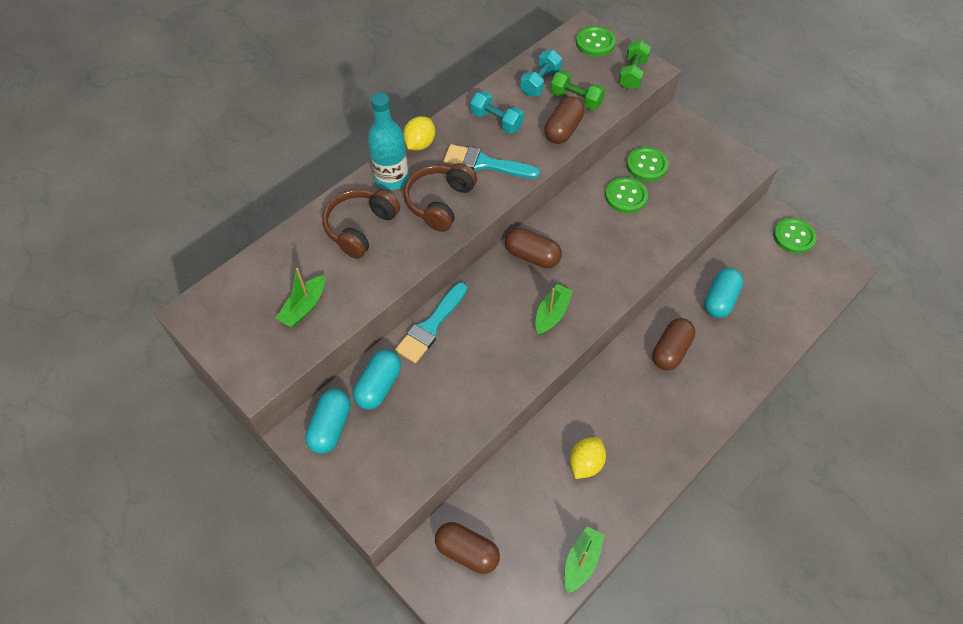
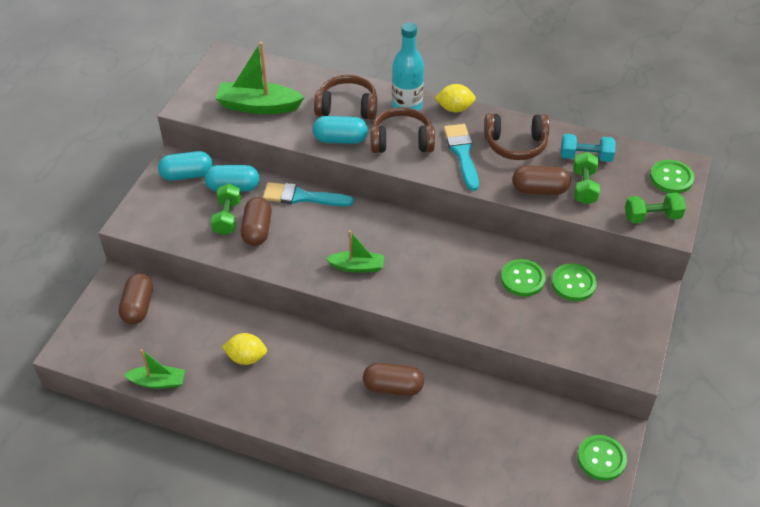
camera: 65 degrees right, 10 degrees down
green boat [276,268,325,327] -> green boat [215,42,305,114], size x1.65
turquoise dumbbell [470,91,524,134] -> brown headphones [484,113,550,160]
brown capsule [505,228,562,268] -> brown capsule moved to [241,197,272,246]
turquoise capsule [704,268,743,318] -> turquoise capsule moved to [313,116,368,144]
none -> green dumbbell [211,183,241,235]

